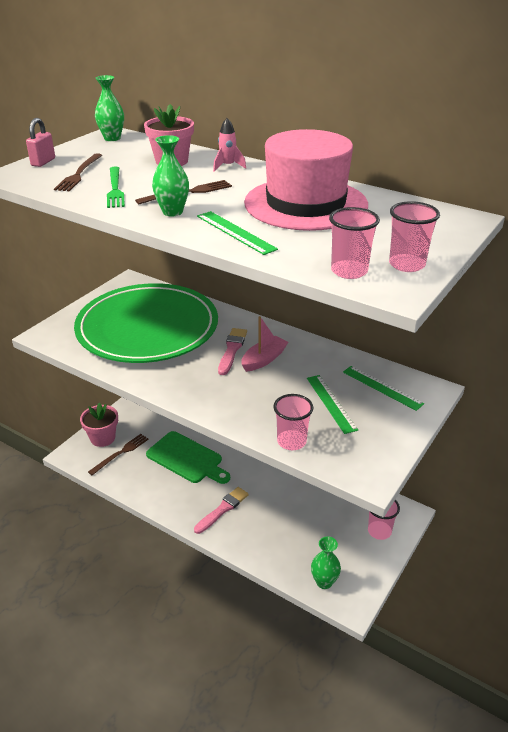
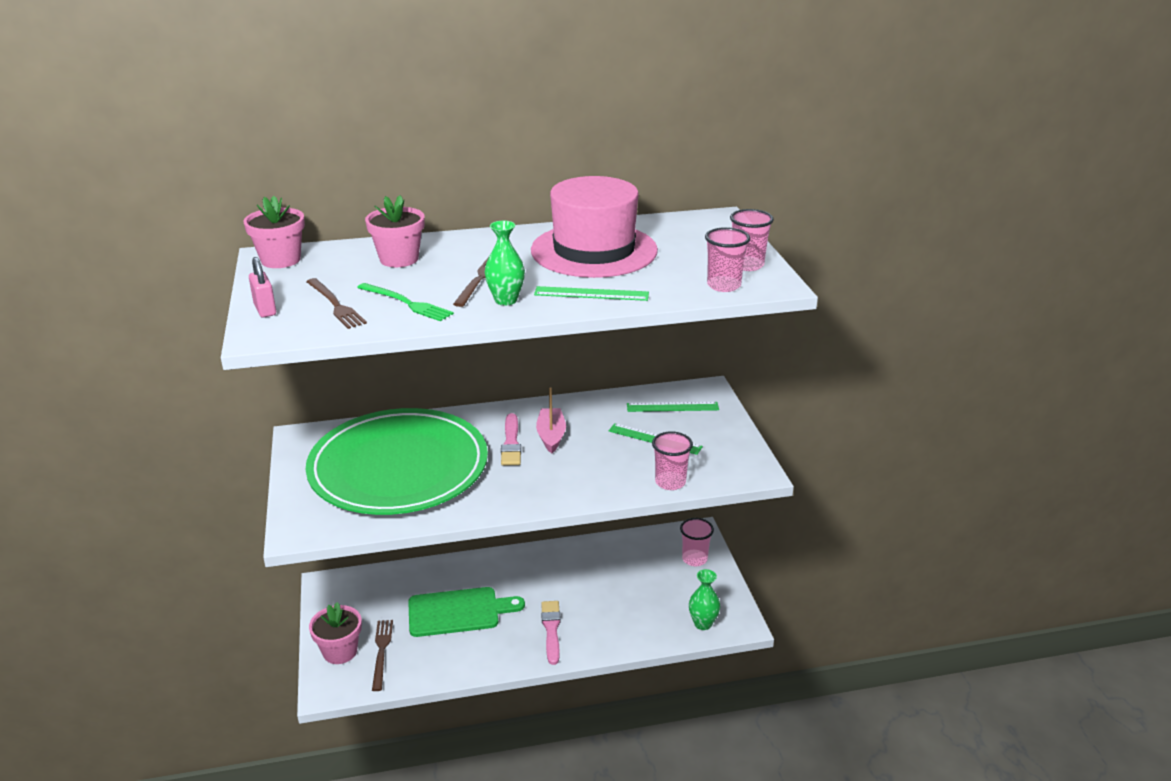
camera: 45 degrees left, 5 degrees down
green vase [95,75,124,141] -> pink flower pot [244,196,305,268]
pink rocket [213,118,246,172] -> none
pink brush [218,328,247,375] -> pink brush turned 150 degrees counterclockwise [501,413,521,466]

